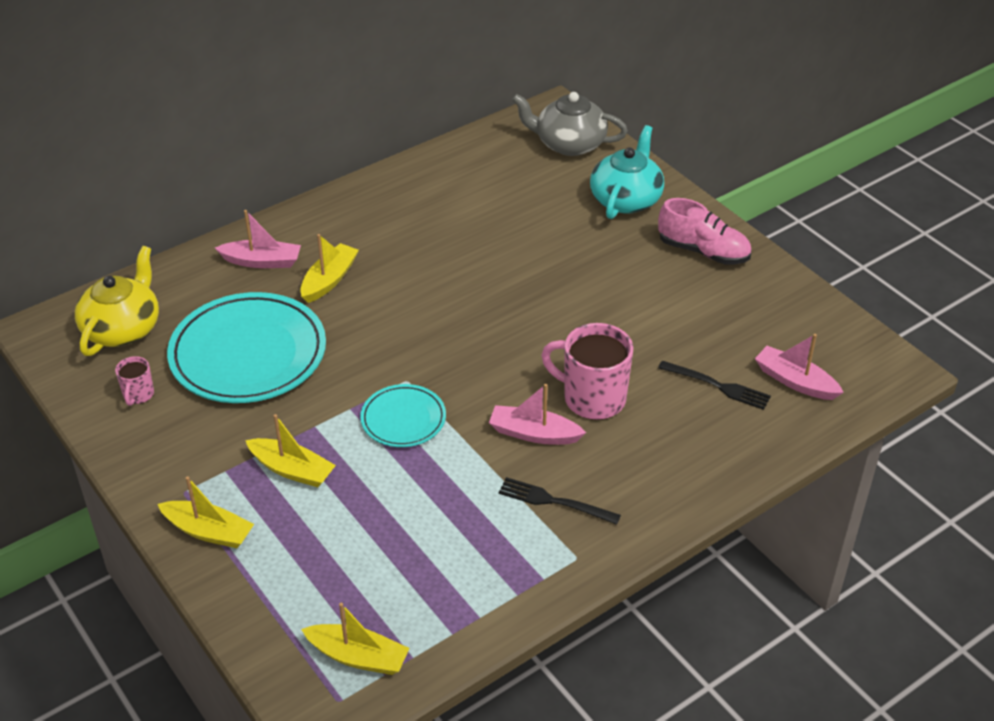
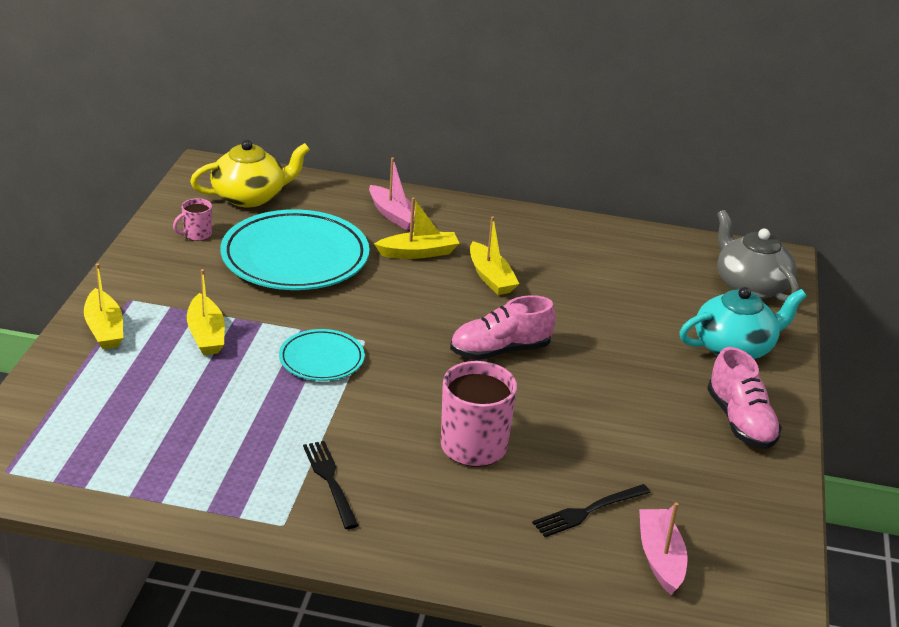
camera: 45 degrees right, 10 degrees down
yellow boat [301,602,410,675] -> yellow boat moved to [470,216,519,295]
pink boat [489,384,586,445] -> none
black fork [658,361,771,410] -> black fork turned 75 degrees clockwise [532,484,651,537]
none -> pink shoe [450,295,556,360]

